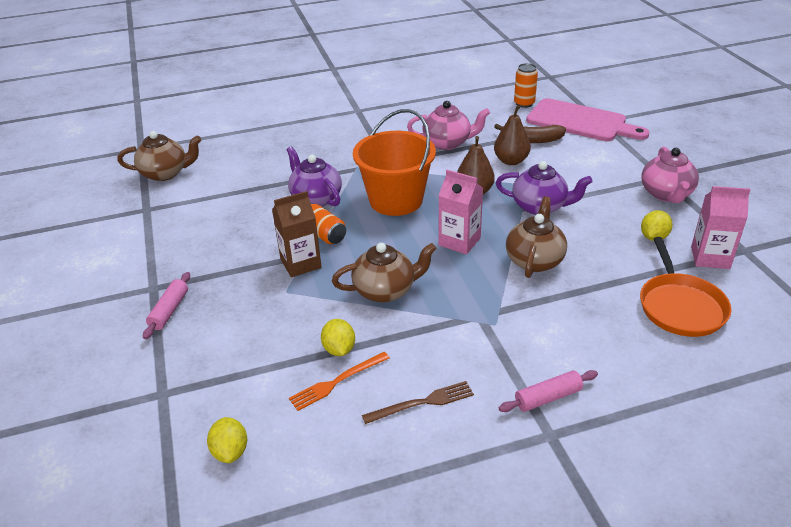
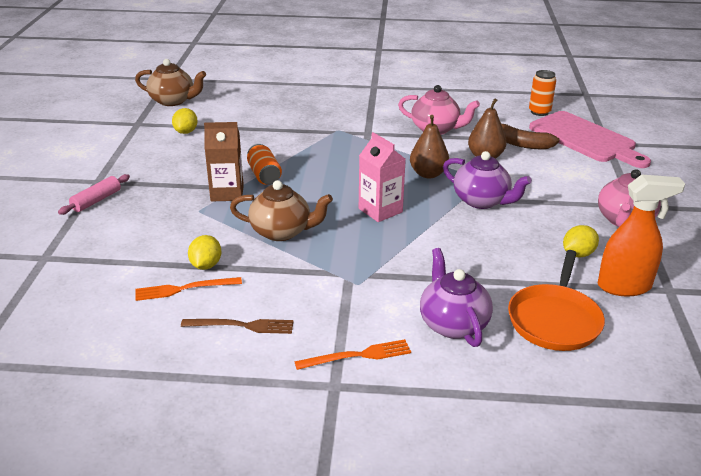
camera: 20 degrees right, 5 degrees down
yellow lemon [207,417,247,463] -> yellow lemon moved to [172,108,198,134]
purple teapot [286,146,342,207] -> purple teapot moved to [420,248,493,347]
orange bucket [353,109,436,216] -> none
pink rolling pin [499,370,598,412] -> orange fork [294,339,411,370]
brown teapot [506,196,567,278] -> none
pink carton [691,186,750,269] -> orange spray bottle [598,175,685,296]

